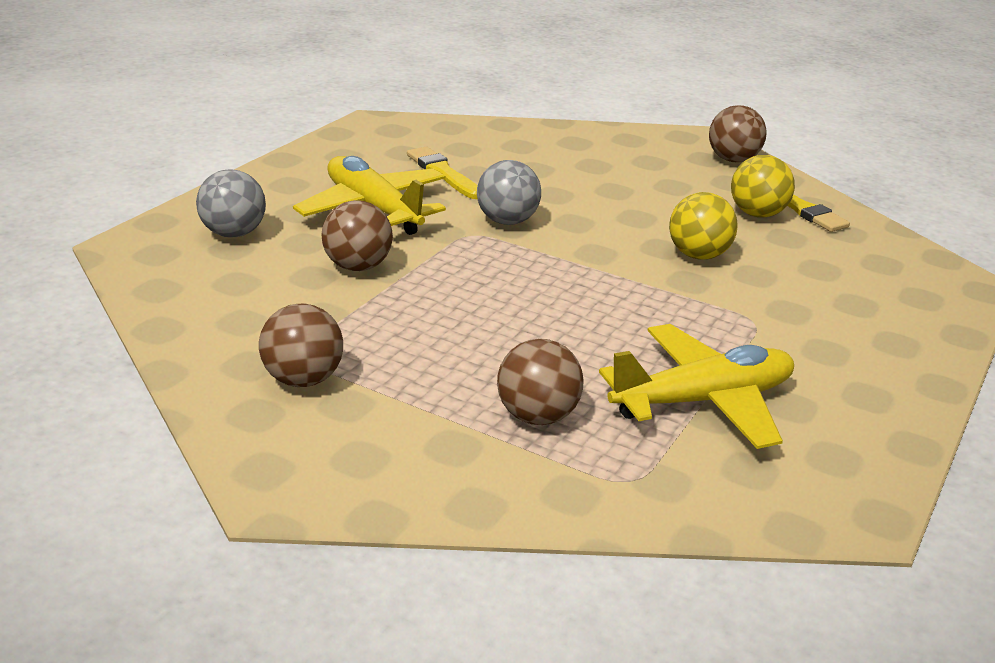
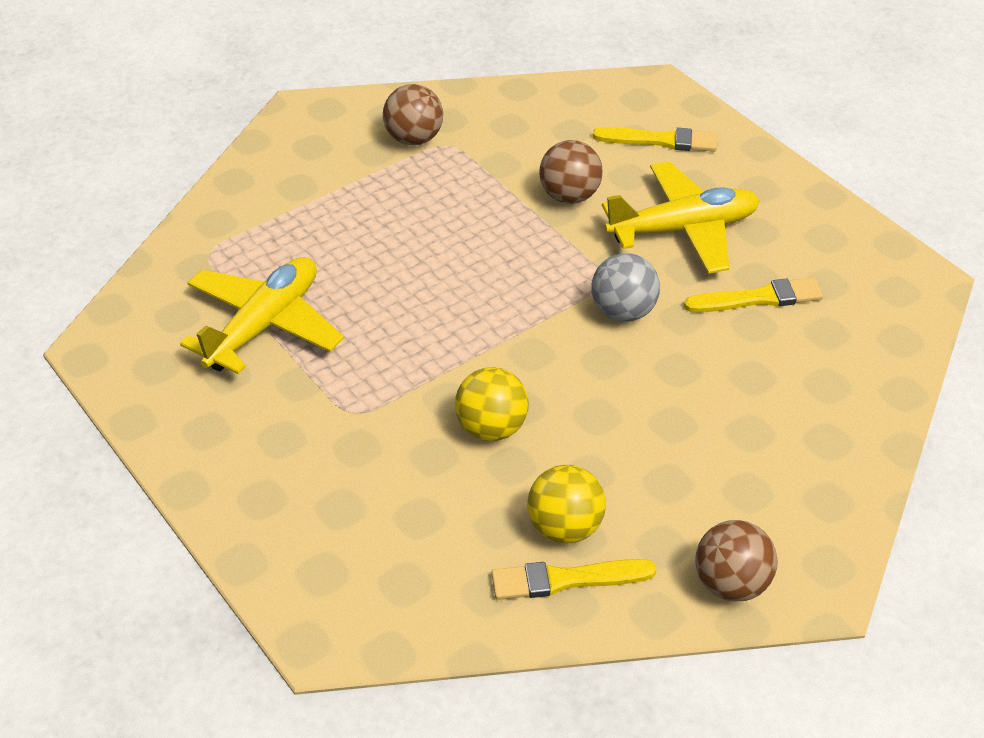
camera: 115 degrees right, 15 degrees up
grey ball [196,170,266,238] -> yellow brush [592,127,717,152]
brown ball [497,339,584,425] -> none
yellow plane [599,324,794,449] -> yellow plane turned 150 degrees counterclockwise [180,257,344,374]

